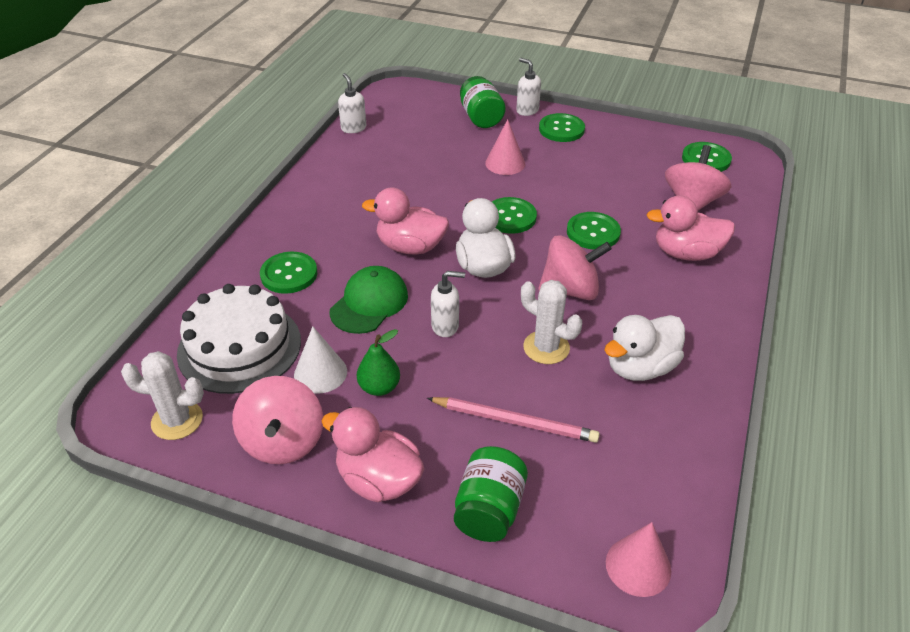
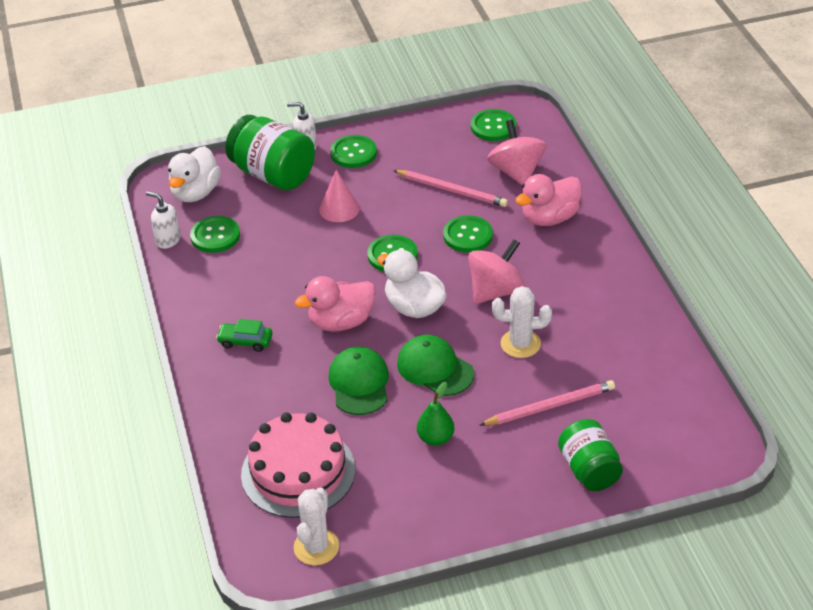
camera: 35 degrees left, 0 degrees up
white cactus [121,351,204,440] -> white cactus turned 45 degrees counterclockwise [294,488,339,565]
white cake [177,284,301,394] -> pink cake [241,412,355,518]
pink spinning top [232,376,323,464] -> none
green button [260,252,317,294] -> green button moved to [190,216,240,253]
white cone [294,326,347,394] -> none
pink duck [322,407,424,502] -> none
white soap dispenser [431,271,465,337] -> green cap [397,335,474,396]
green jar [460,76,506,128] -> green jar [225,115,315,191], size x1.52
white duck [604,315,685,381] -> white duck moved to [168,146,221,202]
pink cone [606,522,671,597] -> none
none -> green car [216,319,272,352]
none -> pink pencil [393,170,508,207]

